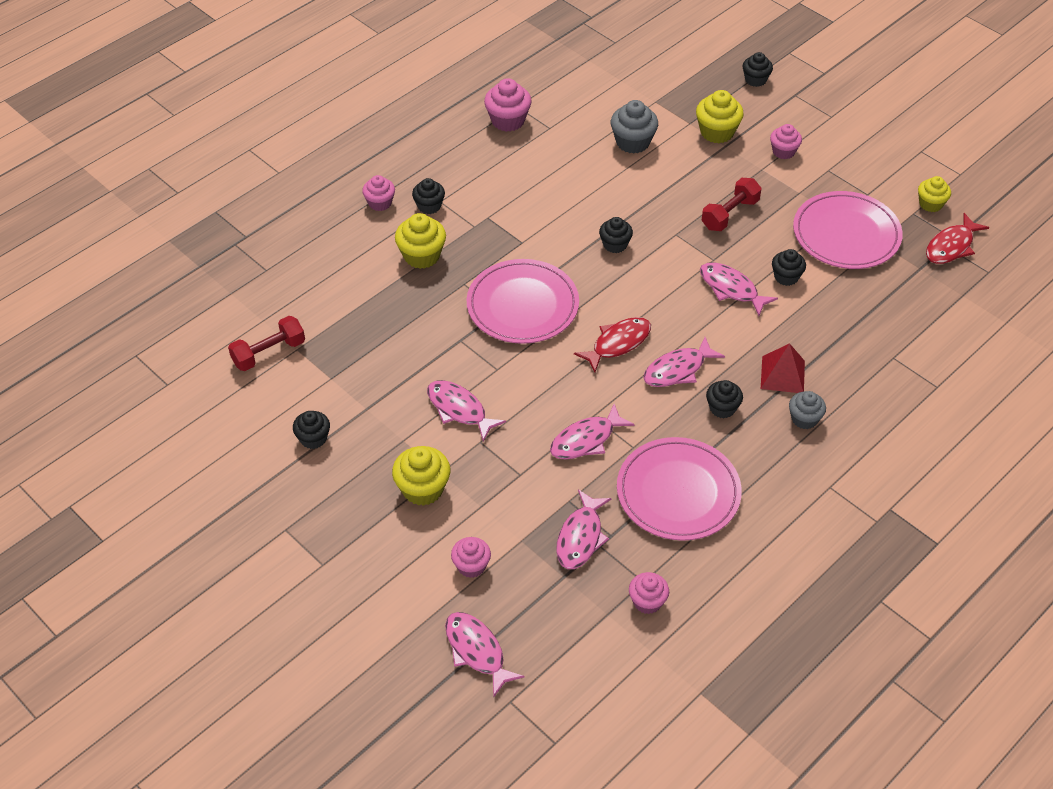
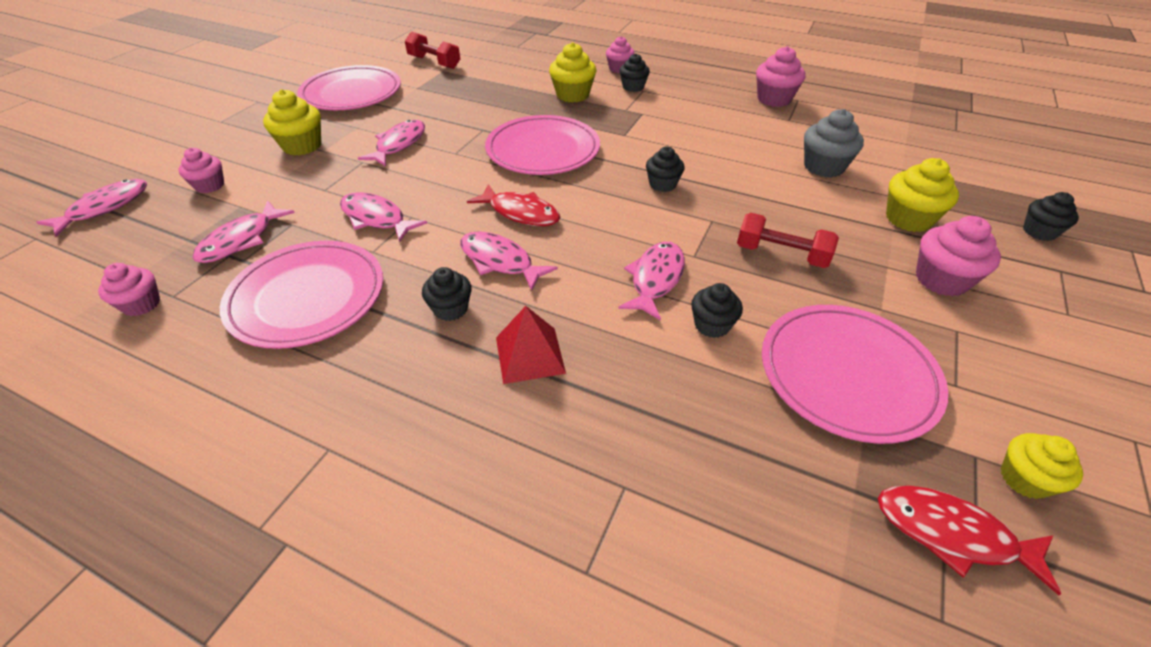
camera: 70 degrees right, 5 degrees down
black cupcake [293,411,330,449] -> pink plate [297,65,401,110]
pink fish [556,489,611,569] -> pink fish turned 60 degrees counterclockwise [192,201,295,263]
pink cupcake [770,124,802,159] -> pink cupcake [916,216,1001,296], size x1.51
grey cupcake [789,391,826,429] -> none

